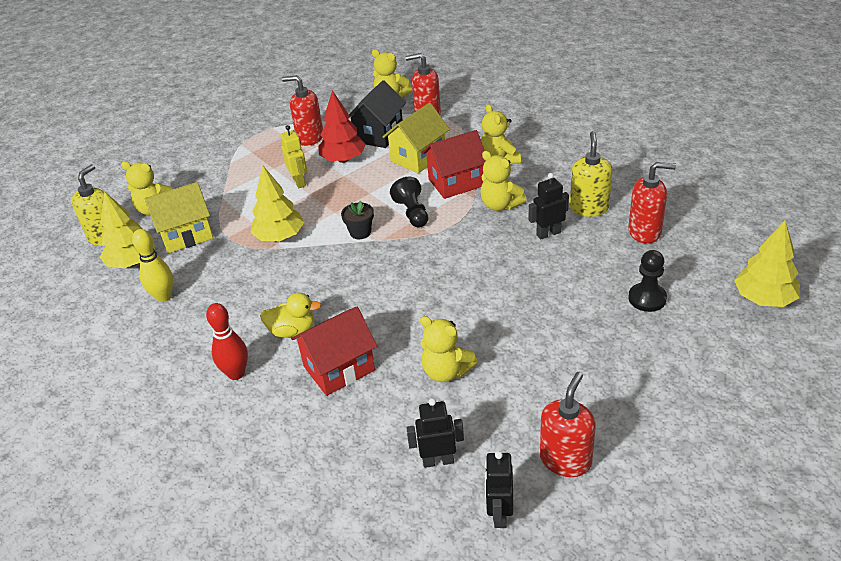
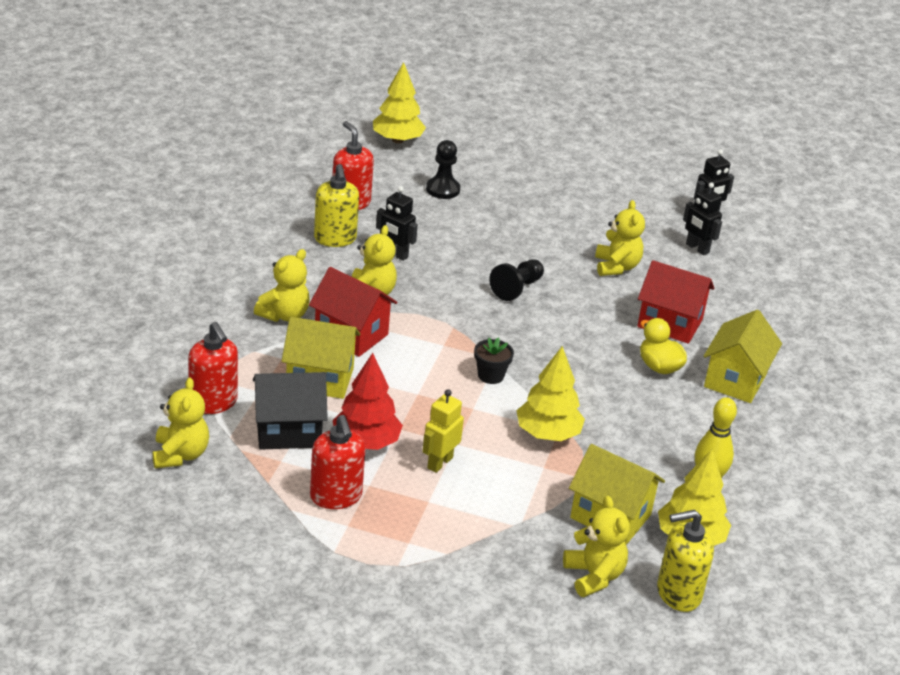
camera: 130 degrees left, 5 degrees down
red bowling pin [206,303,248,380] -> yellow house [704,310,782,403]
black pawn [390,177,428,228] -> black pawn moved to [489,259,544,301]
red soap dispenser [540,372,596,477] -> none
yellow soap dispenser [570,131,613,217] -> yellow soap dispenser turned 75 degrees counterclockwise [314,164,359,247]

